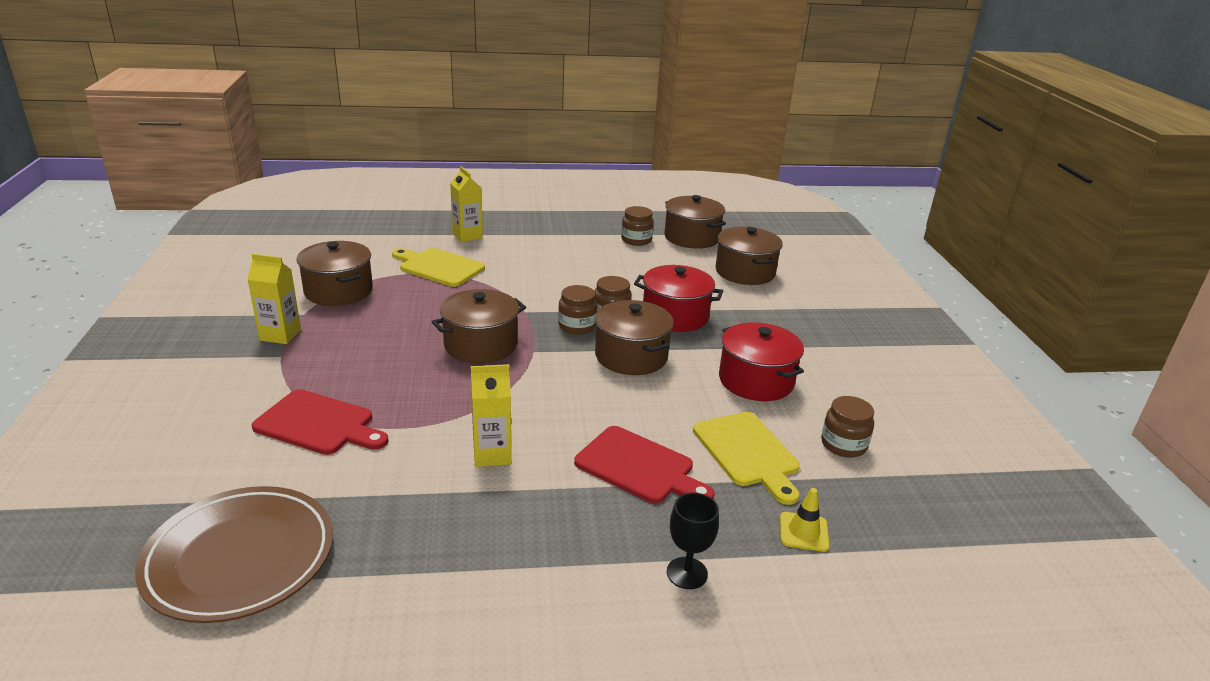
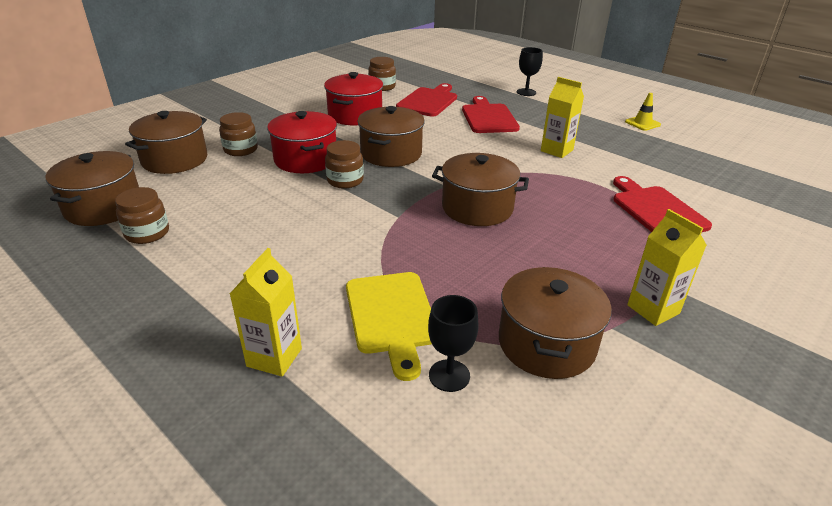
camera: 130 degrees left, 5 degrees up
brown plate [135,486,333,623] -> none
brown jar [558,285,597,335] -> brown jar moved to [219,112,258,156]
yellow cutting board [693,412,800,505] -> red cutting board [396,83,457,117]
yellow traffic cone [780,488,829,552] -> yellow traffic cone moved to [625,93,661,131]
none -> black goblet [428,295,479,392]

